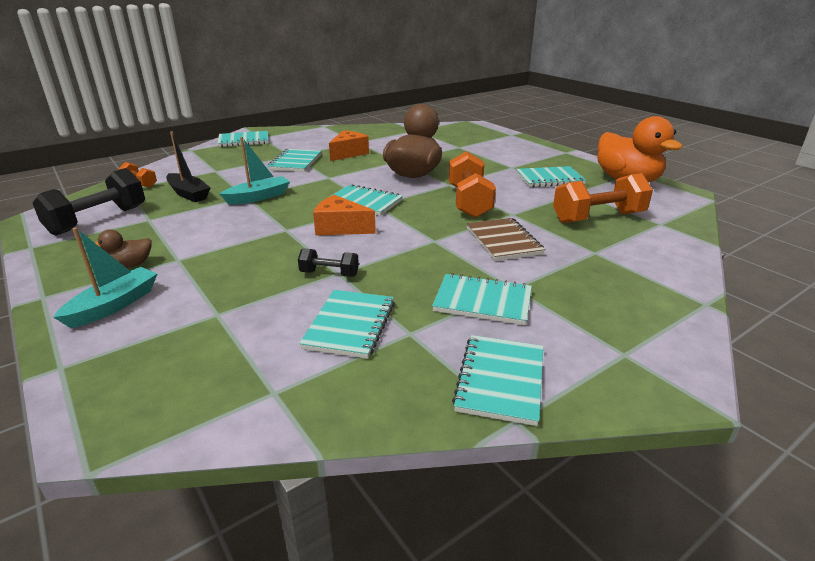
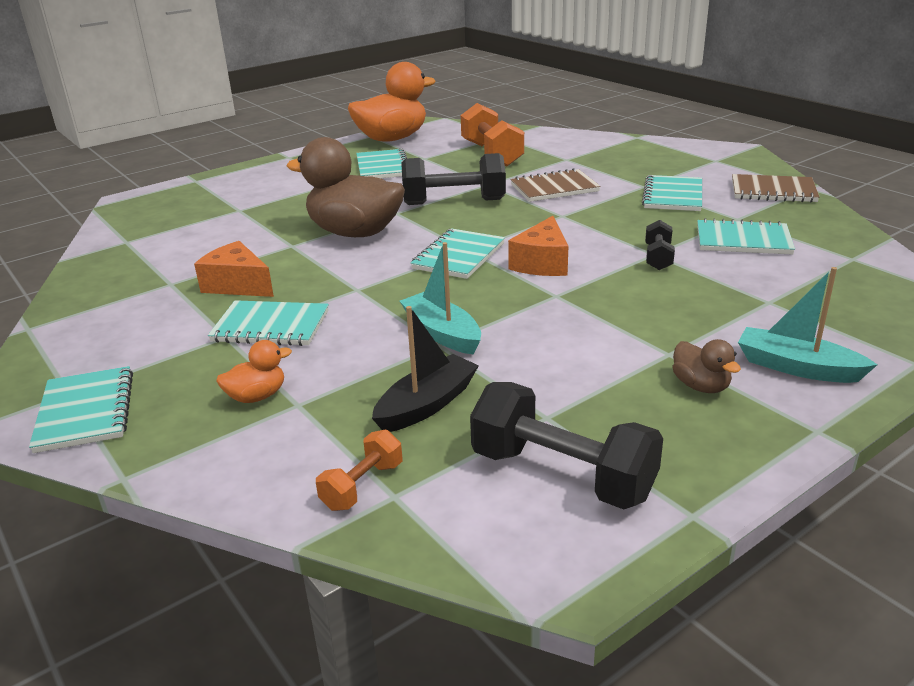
camera: 90 degrees left, 0 degrees up
orange dumbbell [449,151,496,218] -> black dumbbell [401,153,506,205]
turquoise notebook [452,335,543,426] -> brown notebook [732,174,820,203]
none -> orange duck [216,340,292,403]

